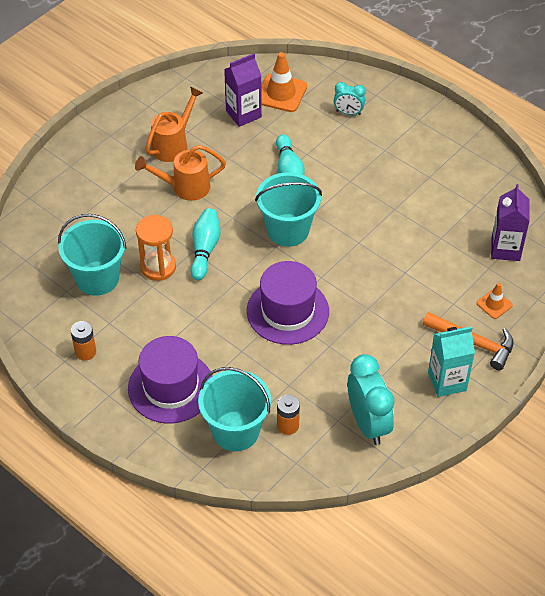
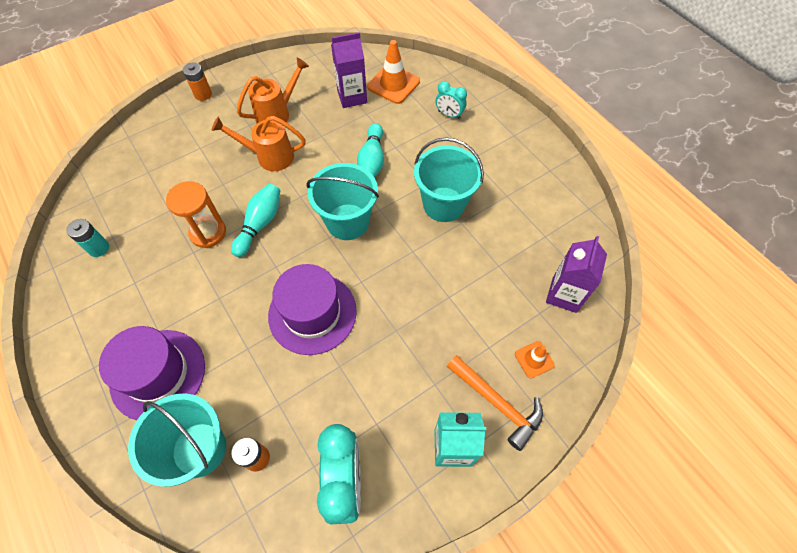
camera: 15 degrees right, 10 degrees up
turquoise bucket [58,214,127,296] -> turquoise bucket moved to [414,138,484,222]
orange battery [71,321,96,361] -> orange battery moved to [183,62,212,101]
none -> turquoise battery [67,219,109,257]

